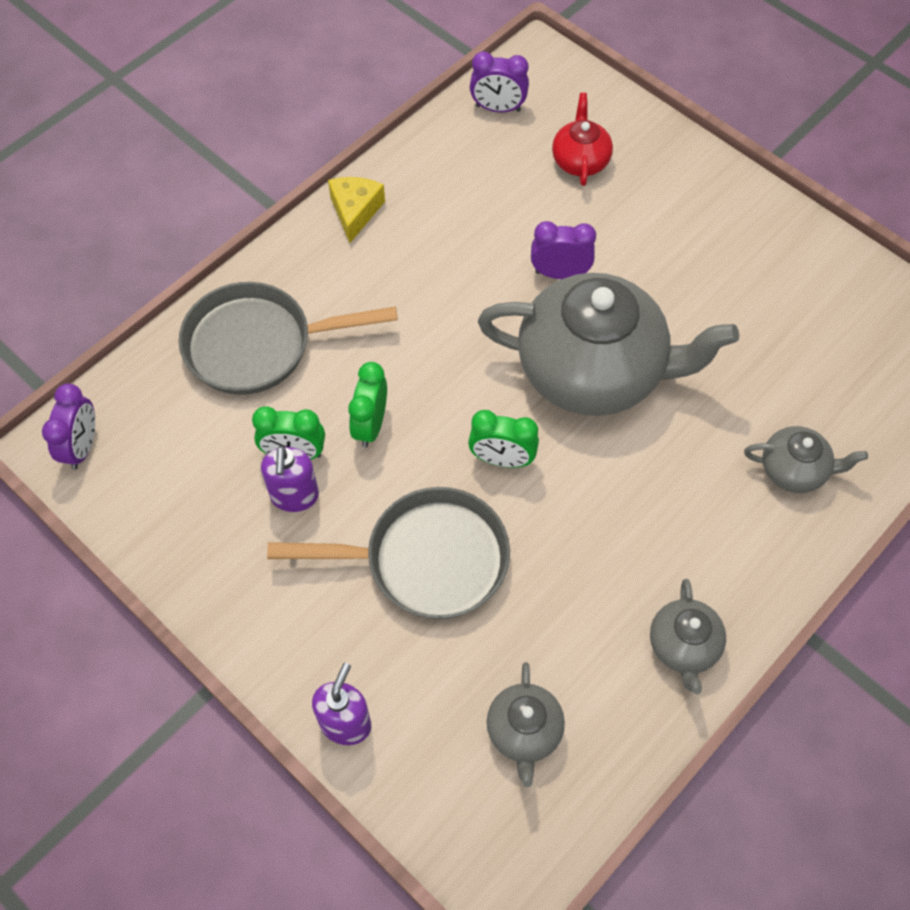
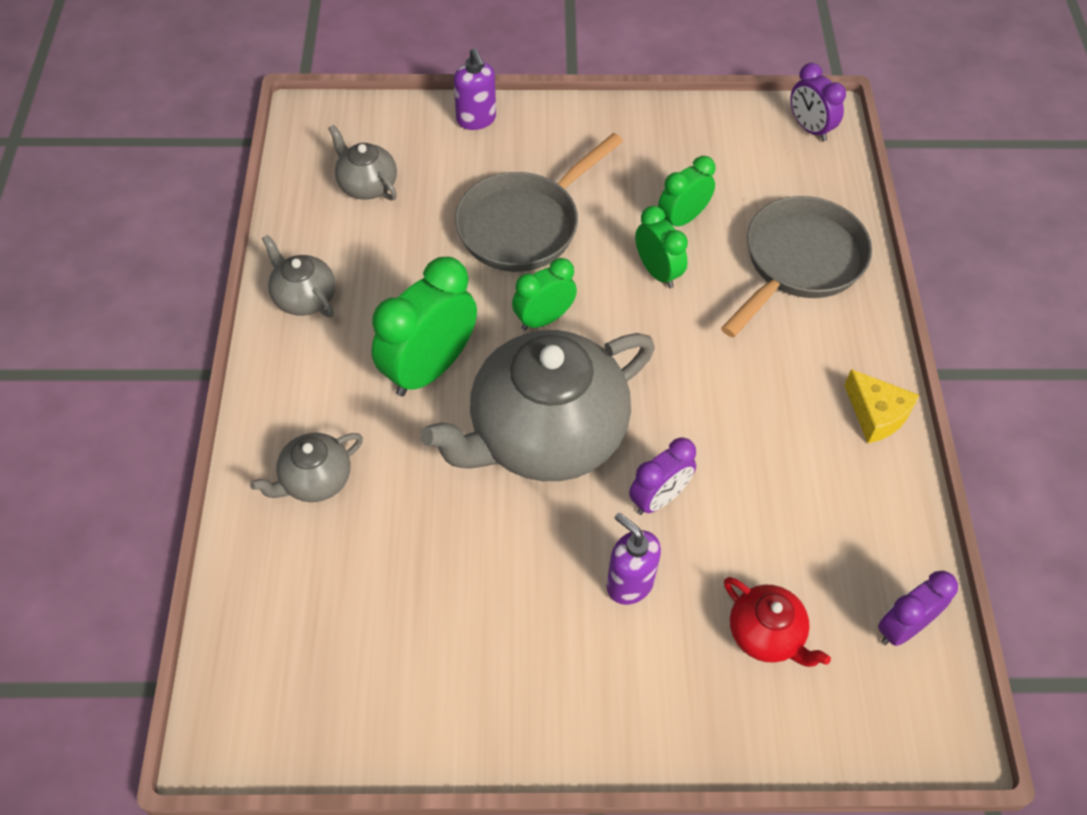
camera: 135 degrees right, 5 degrees down
purple soap dispenser [261,445,319,512] -> purple soap dispenser moved to [606,513,661,605]
none -> green clock [372,257,477,396]

